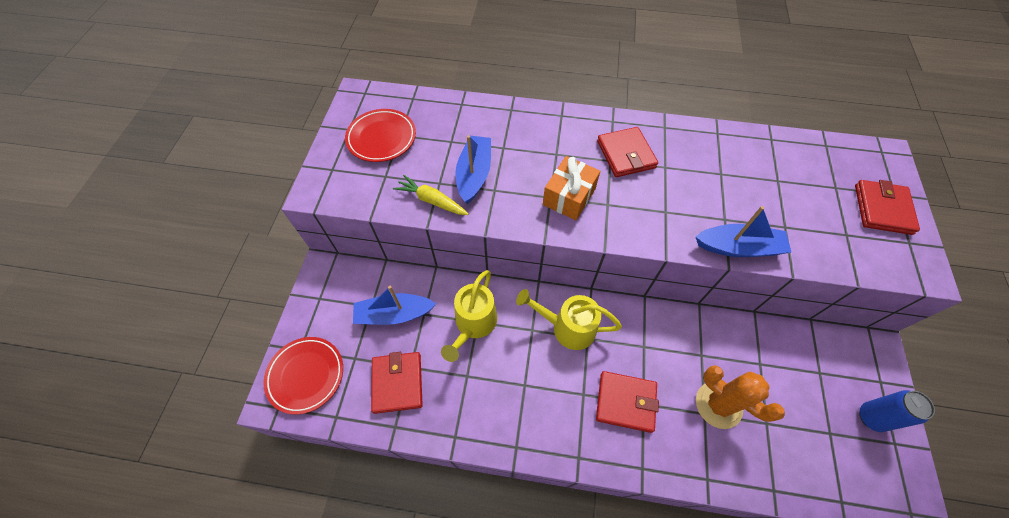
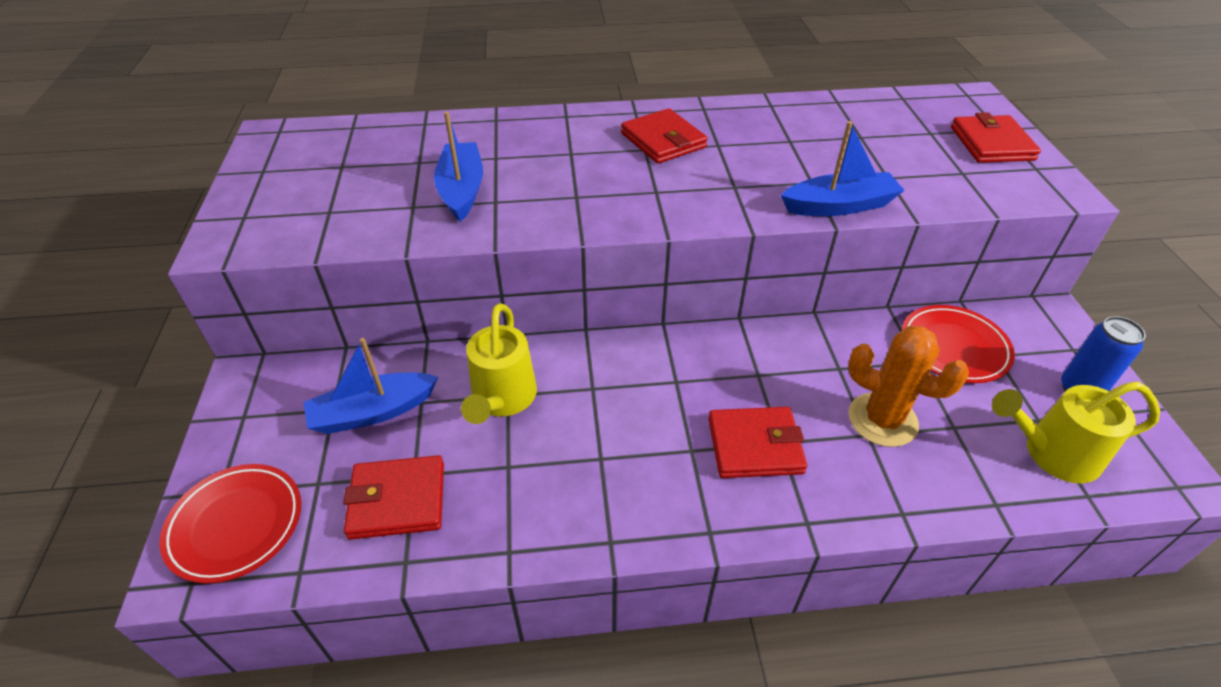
camera: 15 degrees left, 15 degrees down
red plate [345,109,416,162] -> red plate moved to [901,305,1015,383]
red wallet [371,352,423,414] -> red wallet turned 75 degrees counterclockwise [343,455,444,540]
yellow carrot [393,175,469,215] -> none
yellow watering can [516,289,622,350] -> yellow watering can moved to [992,381,1160,484]
orange gift [543,156,600,220] -> none

